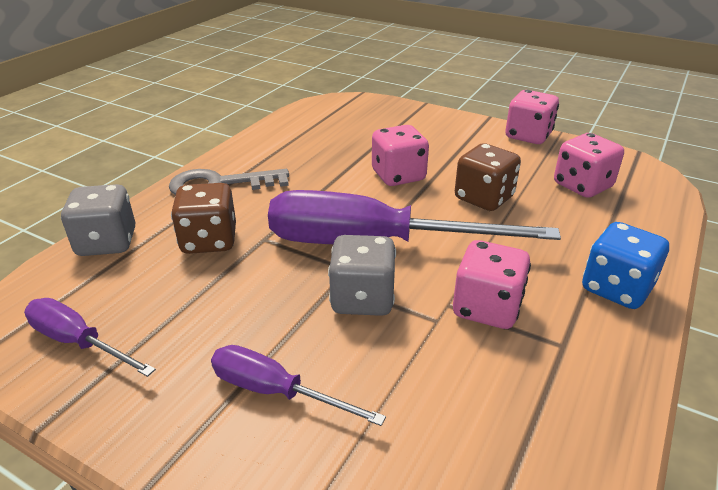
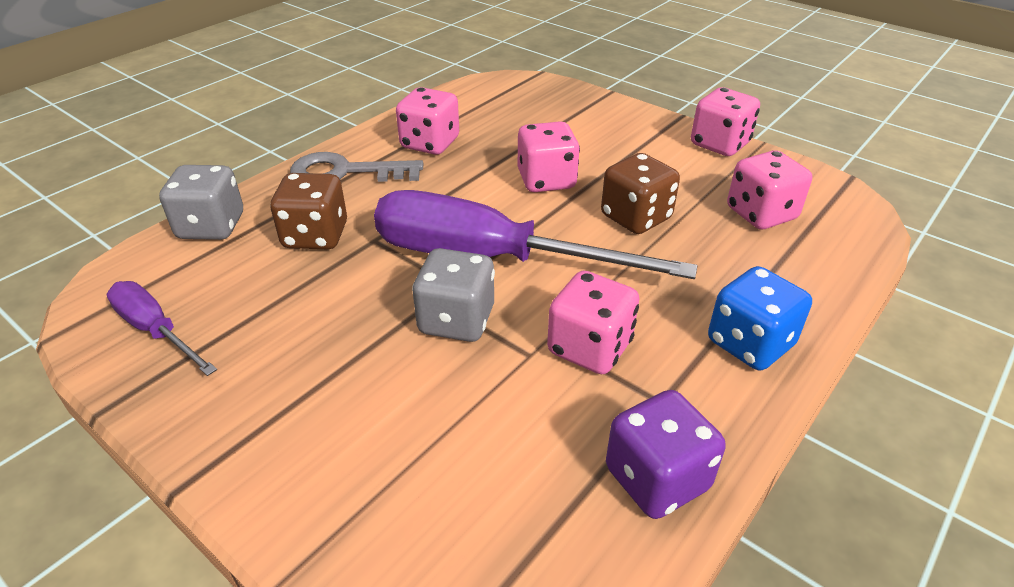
camera: 10 degrees right, 5 degrees up
purple screwdriver [211,345,386,426] -> none
none -> pink dice [396,87,459,155]
none -> purple dice [606,390,726,519]

